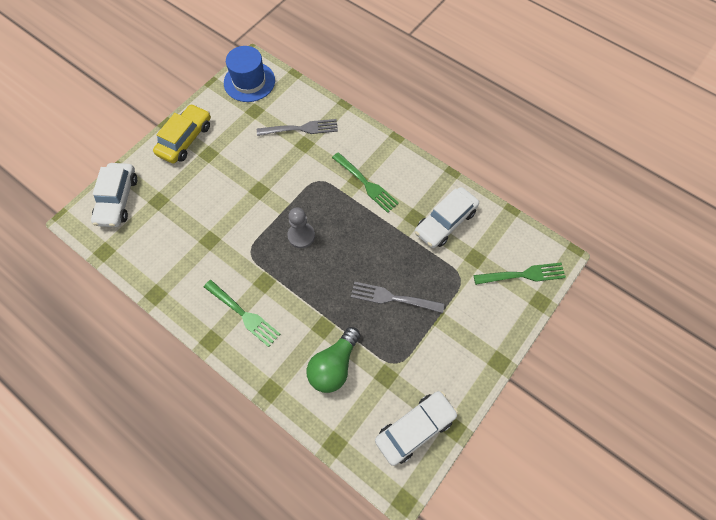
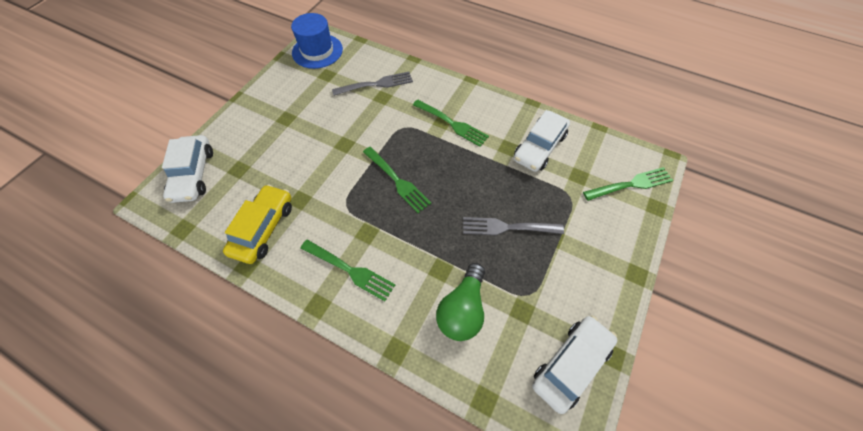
camera: 10 degrees left, 5 degrees down
yellow car [153,104,211,164] -> yellow car moved to [223,184,292,264]
grey pawn [287,207,315,248] -> green fork [363,147,431,213]

